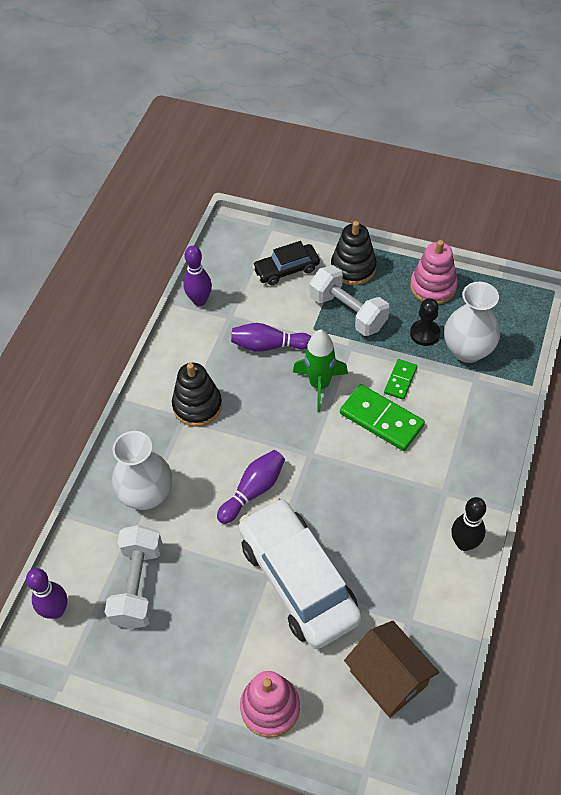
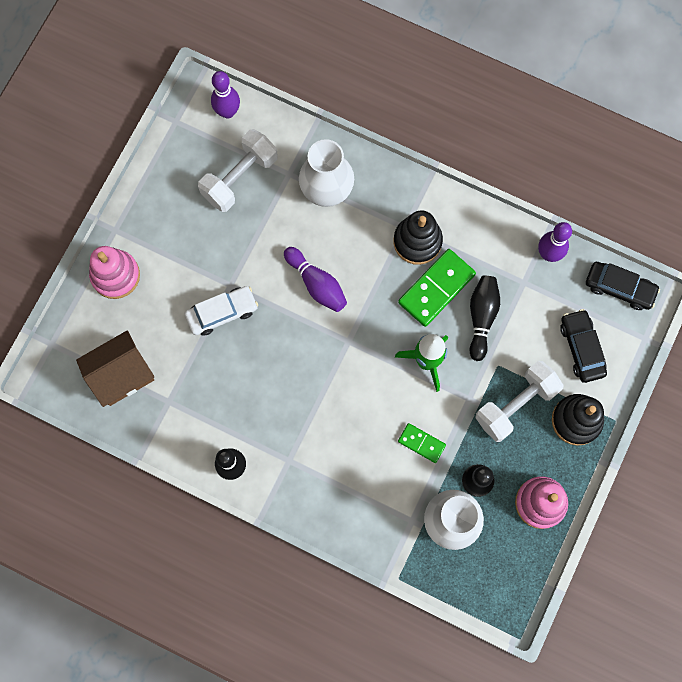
camera: 95 degrees right, 20 degrees up
white dumbbell [105,525,162,629] -> white dumbbell turned 60 degrees counterclockwise [198,129,278,212]
purple bowling pin [231,323,312,352] -> black bowling pin [470,276,500,361]
white car [239,498,362,649] -> white car [185,286,258,336], size x0.52
green domino [340,384,425,451] -> green domino moved to [398,249,476,327]
none -> black car [586,262,660,310]

